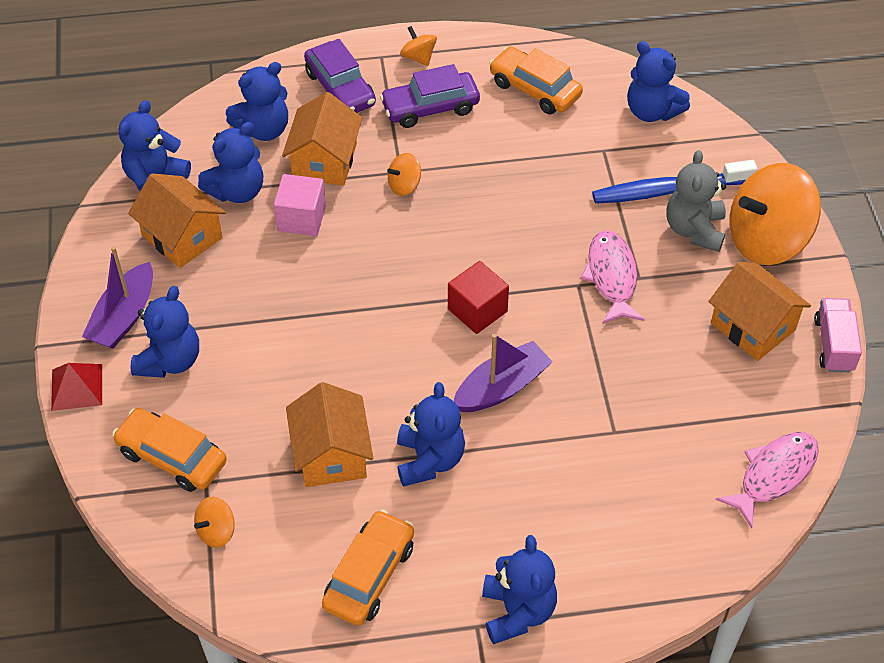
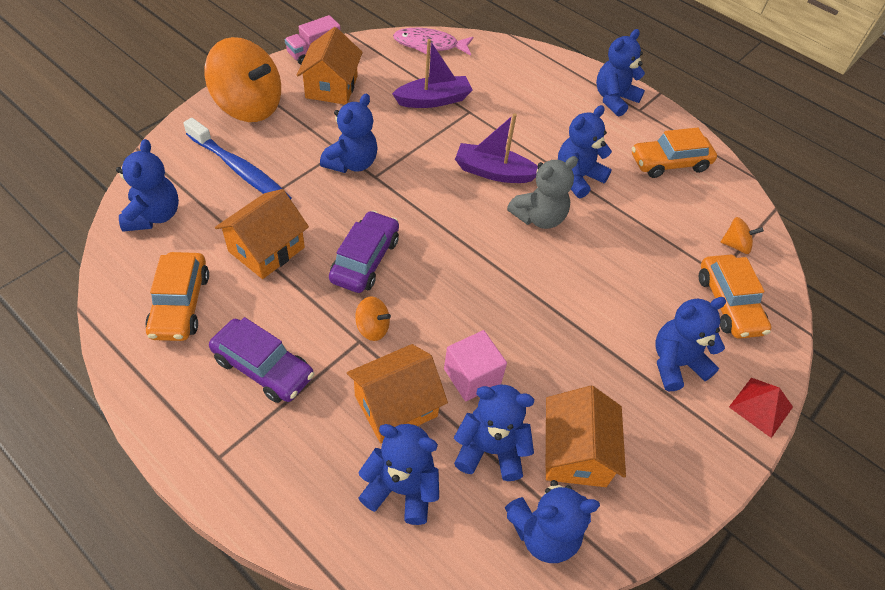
camera: 135 degrees left, 0 degrees up
purple boat [82,246,153,349] -> purple boat moved to [392,39,473,108]
orange house [286,382,373,487] -> orange house moved to [215,189,309,279]
purple car [304,39,376,113] -> purple car moved to [329,211,399,293]
orange spinning top [400,26,437,66] -> none
red cube [448,261,509,334] -> none
pink fish [581,230,645,324] -> blue teddy bear [320,94,378,173]
grey teddy bear [667,150,726,252] -> grey teddy bear moved to [507,156,578,229]

